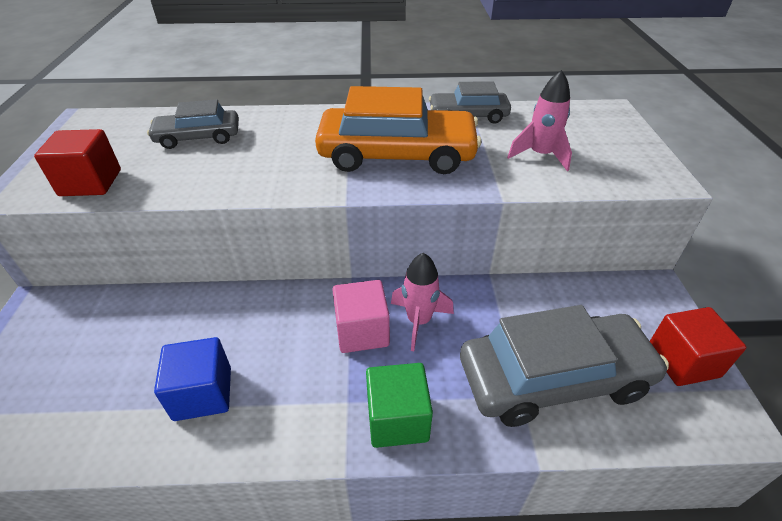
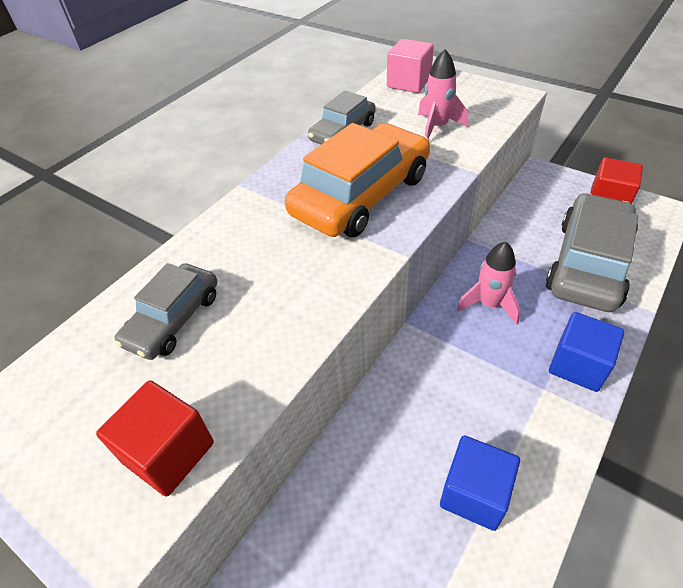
camera: 50 degrees left, 5 degrees up
pink cube [332,280,390,353] -> pink cube moved to [387,39,434,93]
green cube [366,363,433,448] -> blue cube [549,312,625,392]

